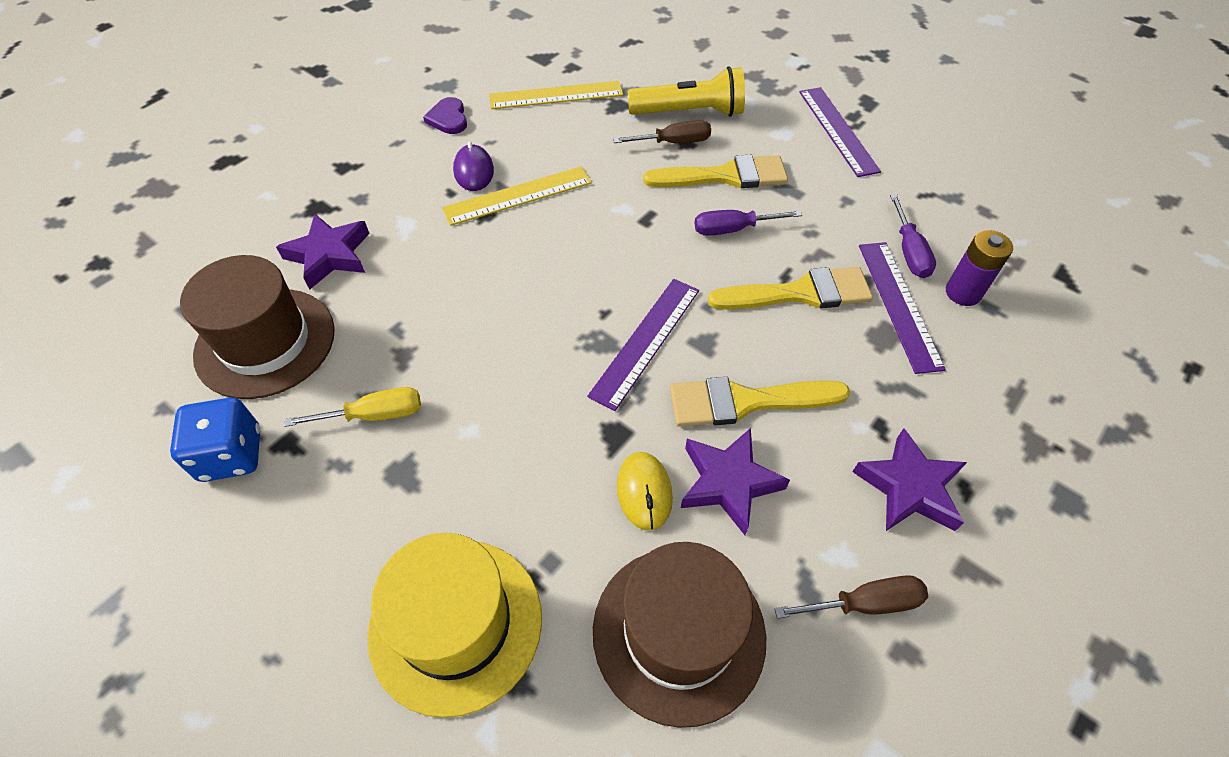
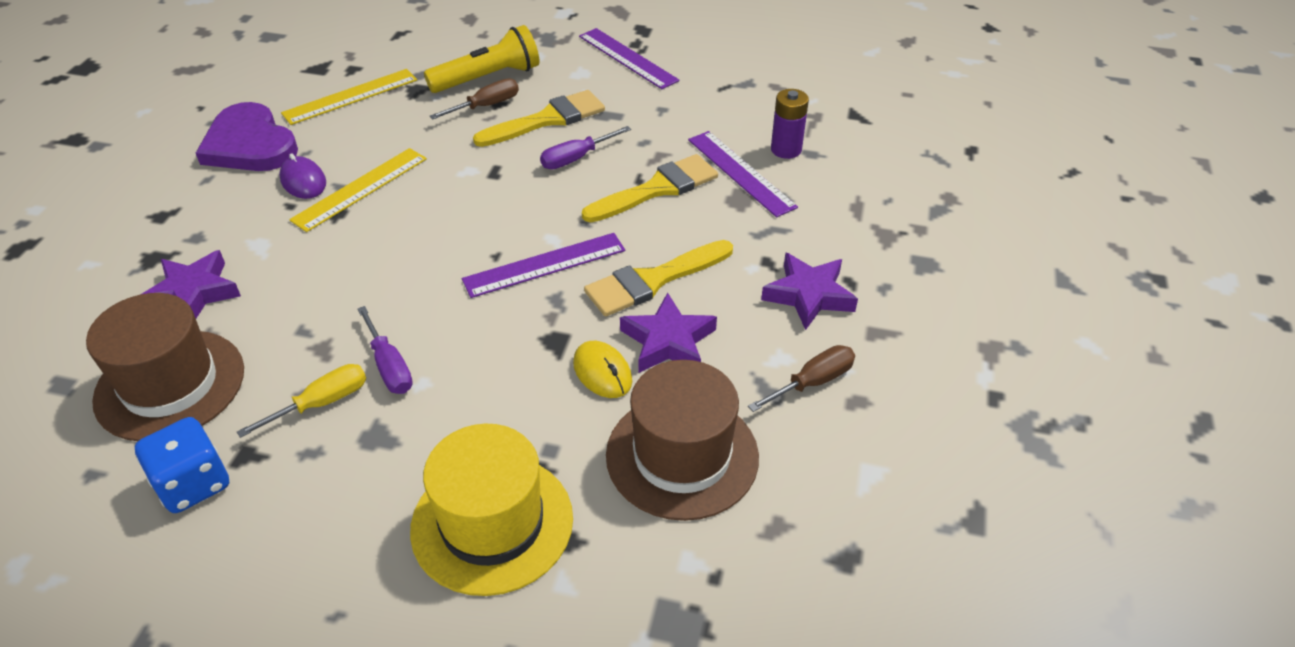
camera: 25 degrees left, 10 degrees down
purple heart [423,97,467,134] -> purple heart [196,102,298,171], size x2.04
purple ruler [587,279,699,411] -> purple ruler turned 60 degrees clockwise [462,233,625,298]
purple screwdriver [890,194,936,278] -> purple screwdriver moved to [357,306,413,394]

